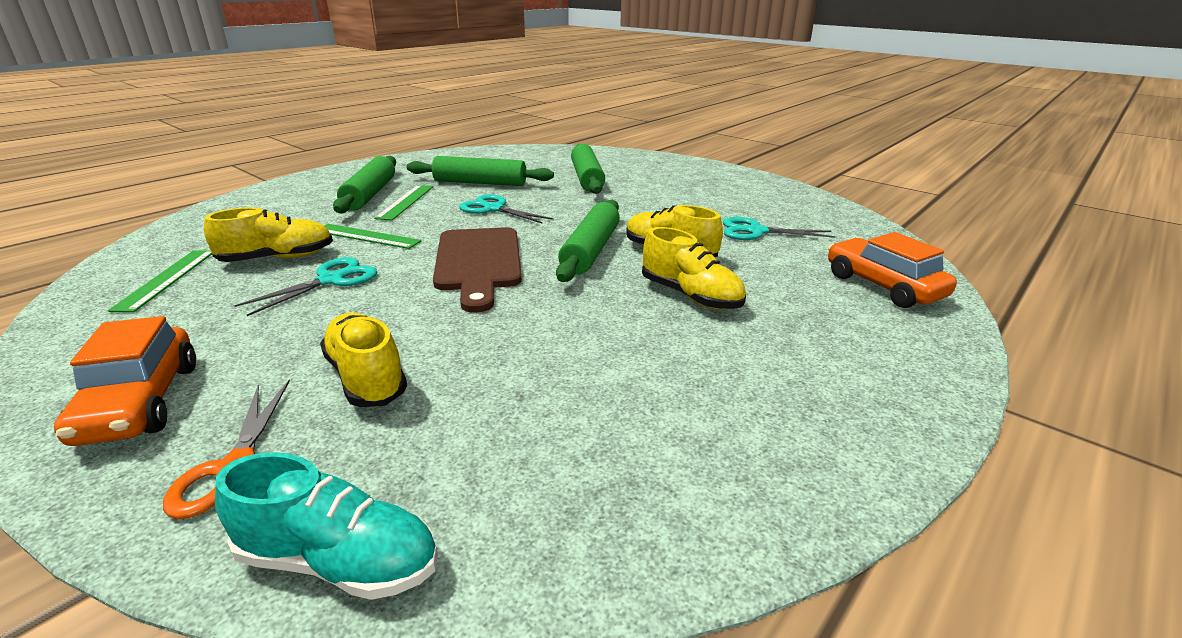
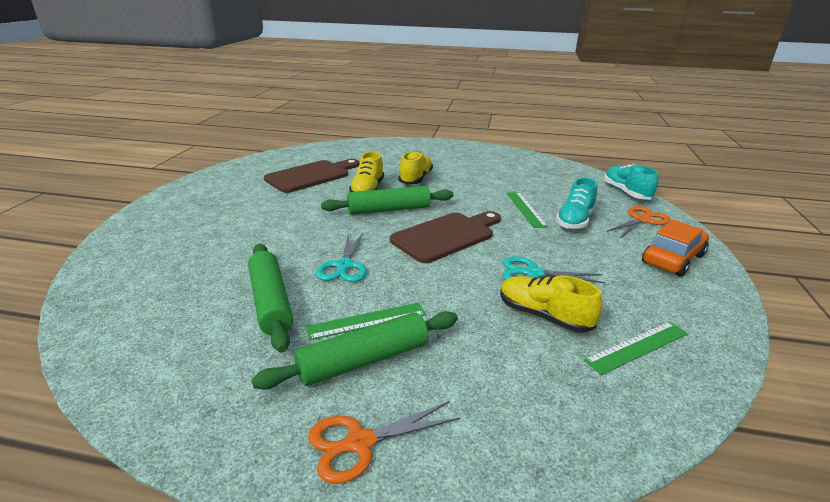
camera: 120 degrees left, 0 degrees up
yellow shoe [320,313,407,407] -> turquoise shoe [556,178,597,230]
green ruler [324,224,422,249] -> green ruler moved to [507,192,548,228]
green rolling pin [571,144,605,194] -> none
turquoise scissors [723,217,835,240] -> brown cutting board [264,159,360,193]
orange car [828,232,957,308] -> none
none -> orange scissors [308,401,461,484]

